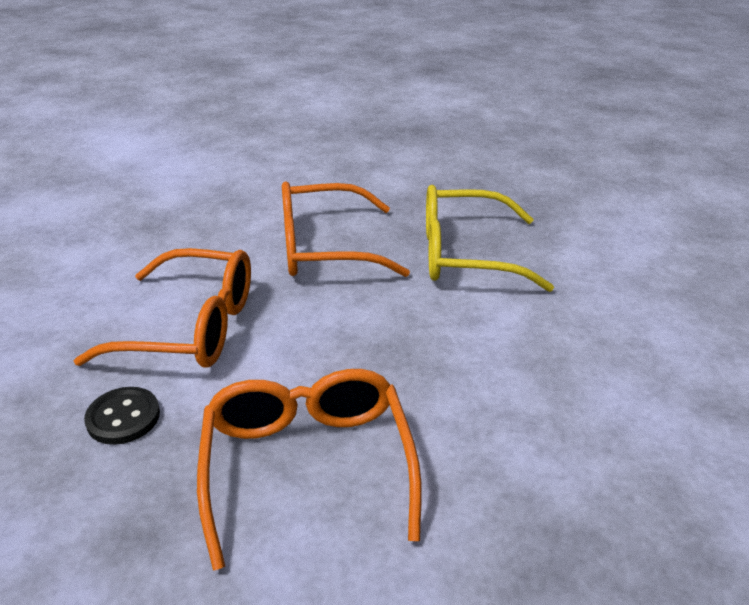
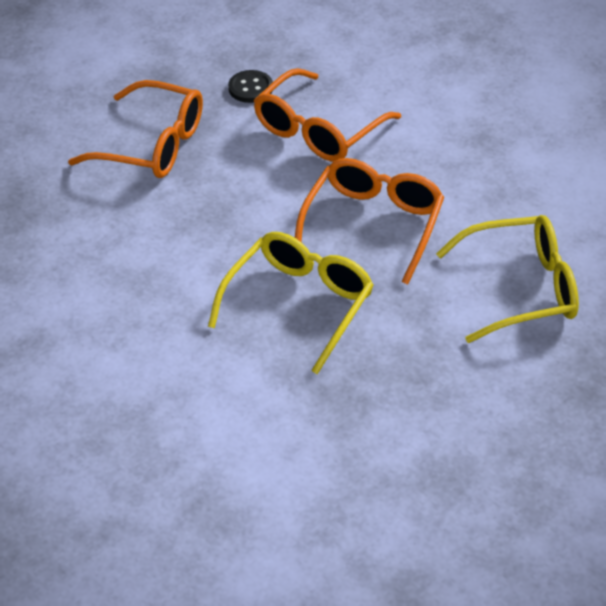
camera: 120 degrees right, 10 degrees up
none -> yellow glasses [436,215,579,343]

